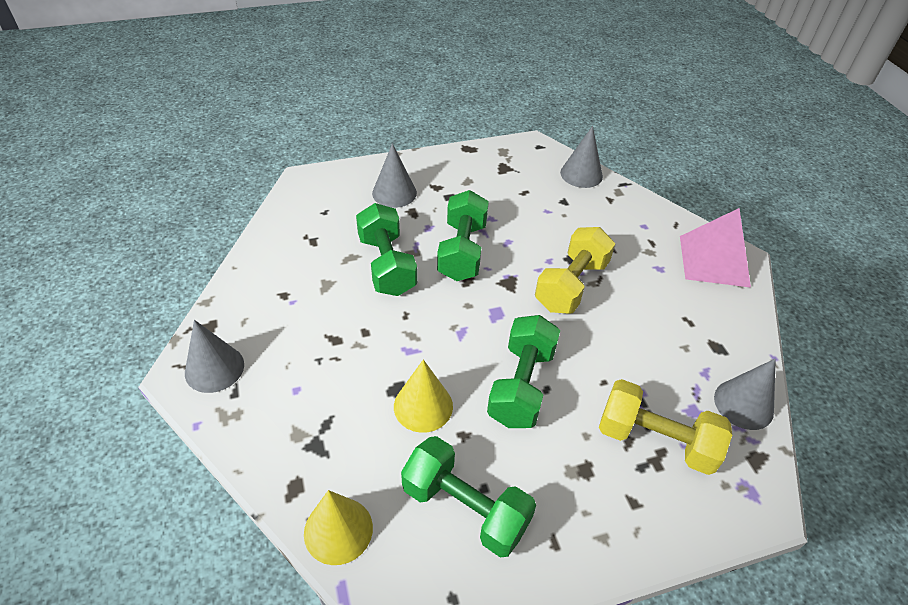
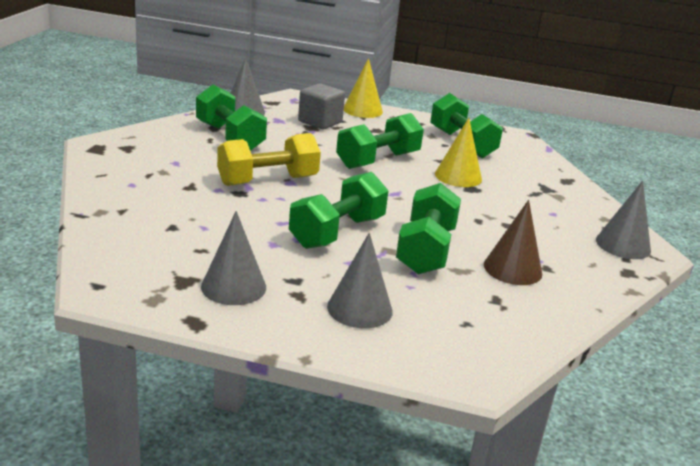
camera: 150 degrees left, 20 degrees down
yellow cone [304,490,373,565] -> yellow cone moved to [344,58,383,118]
grey cone [560,126,603,188] -> grey cone moved to [201,211,266,305]
yellow dumbbell [599,379,732,475] -> grey cube [298,84,345,129]
pink pyramid [680,208,751,288] -> none
none -> green dumbbell [196,85,267,151]
none -> brown cone [484,200,542,285]

